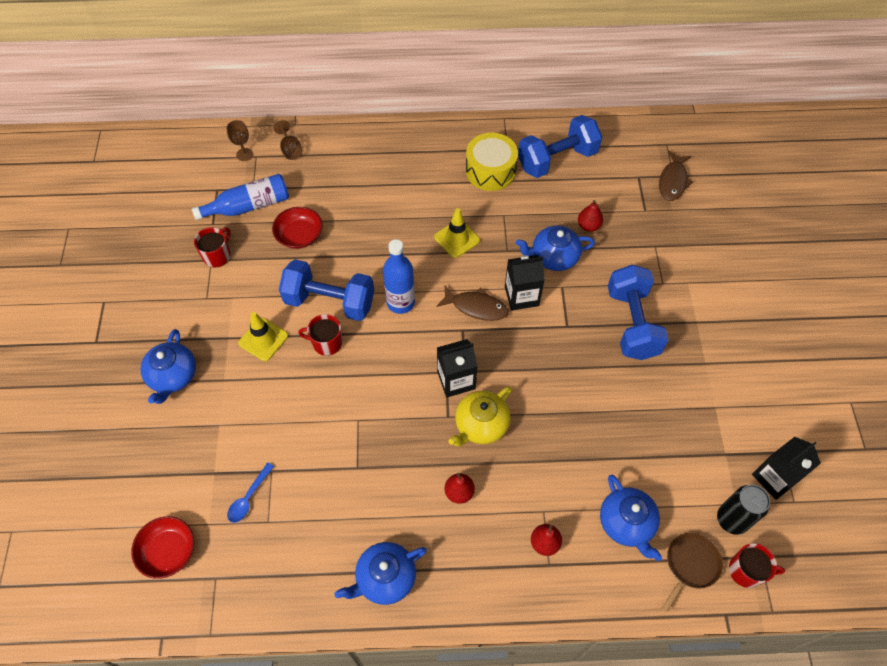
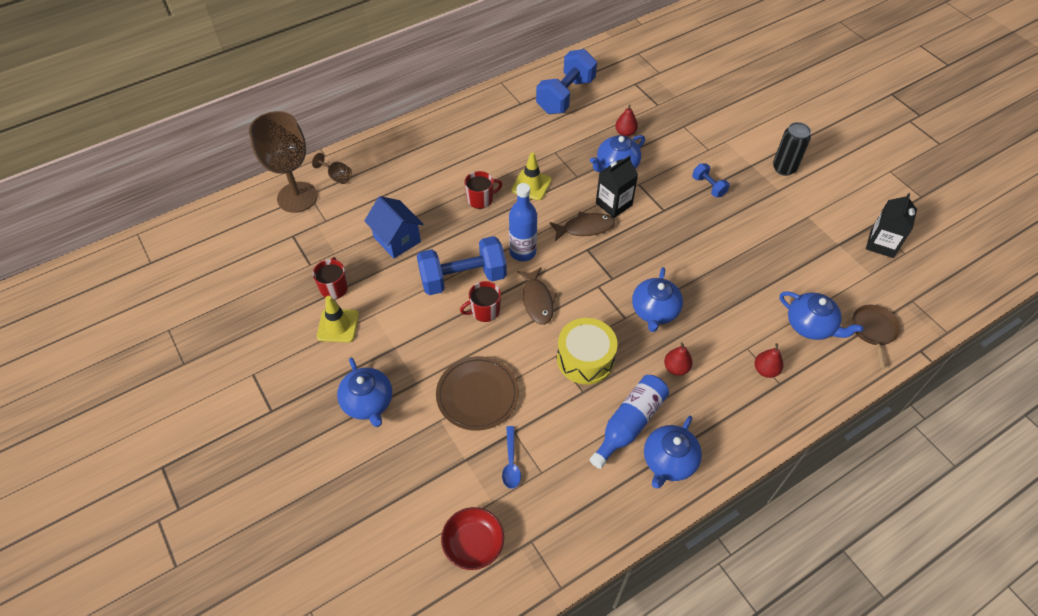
camera: 30 degrees left, 5 degrees down
blue bottle [192,174,289,220] -> blue bottle moved to [590,375,669,469]
brown goblet [227,120,253,161] -> brown goblet [249,111,318,213], size x2.38
yellow traffic cone [238,312,288,361] -> yellow traffic cone moved to [317,296,359,342]
red bowl [272,207,322,249] -> blue house [364,196,423,259]
black carton [437,339,478,397] -> none
yellow teapot [448,386,512,447] -> blue teapot [632,267,683,332]
yellow drum [466,133,518,191] -> yellow drum moved to [557,318,618,384]
blue dumbbell [608,264,669,360] -> blue dumbbell [692,163,730,197], size x0.48
brown fish [659,151,693,201] -> brown fish moved to [517,267,557,325]
black can [717,485,770,535] -> black can moved to [773,122,811,176]
red mug [729,543,785,588] -> red mug moved to [464,171,502,209]
none -> brown plate [436,356,519,431]

